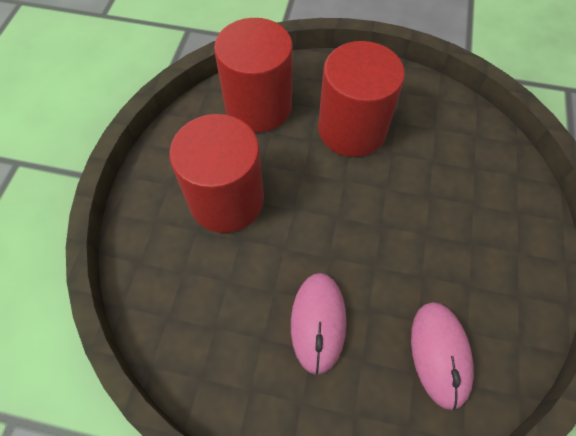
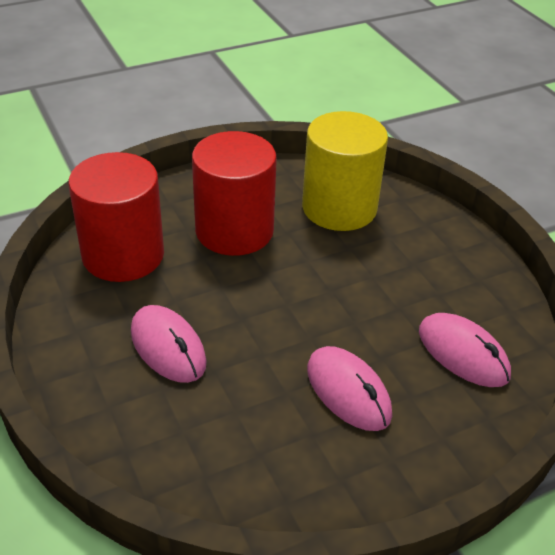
camera: 40 degrees left, 20 degrees down
red cylinder [169,114,264,233] -> pink mouse [131,305,207,383]
none -> yellow cylinder [302,111,388,231]

